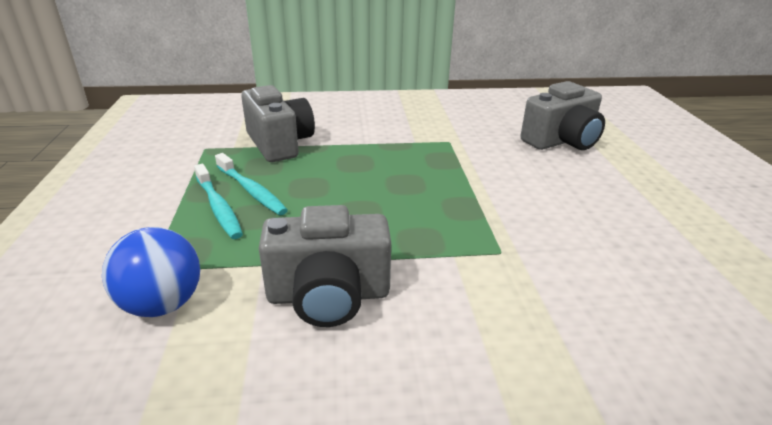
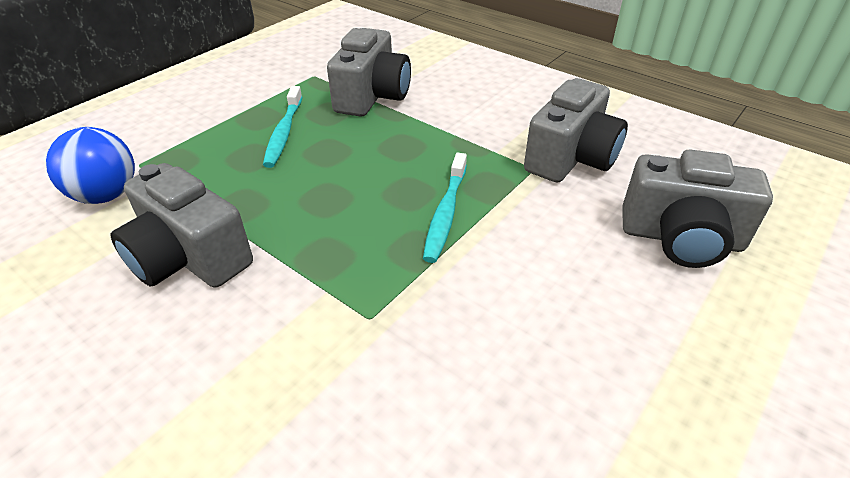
camera: 45 degrees right, 10 degrees up
turquoise toothbrush [194,164,243,239] -> turquoise toothbrush moved to [423,153,467,263]
none -> grey camera [524,78,628,182]

